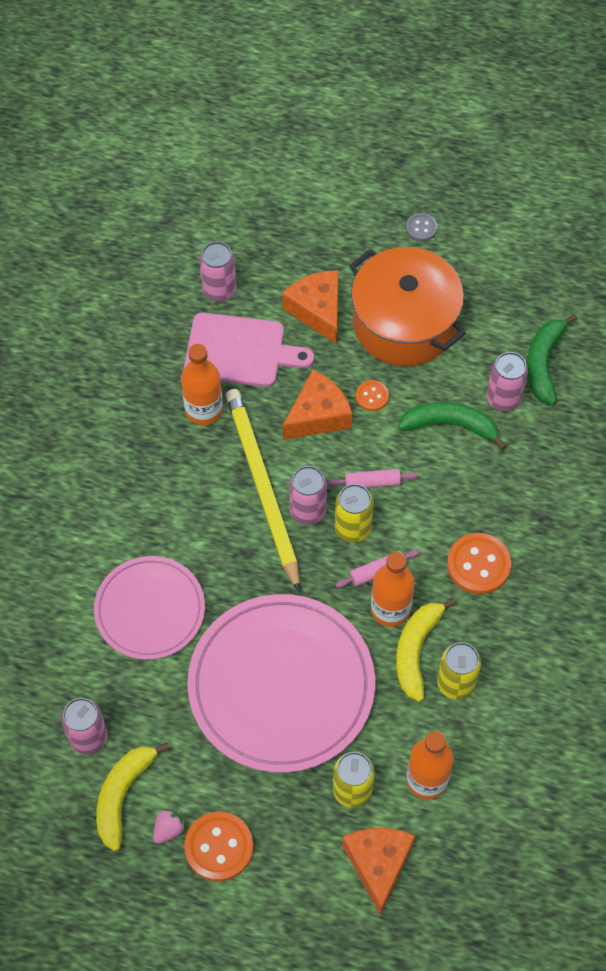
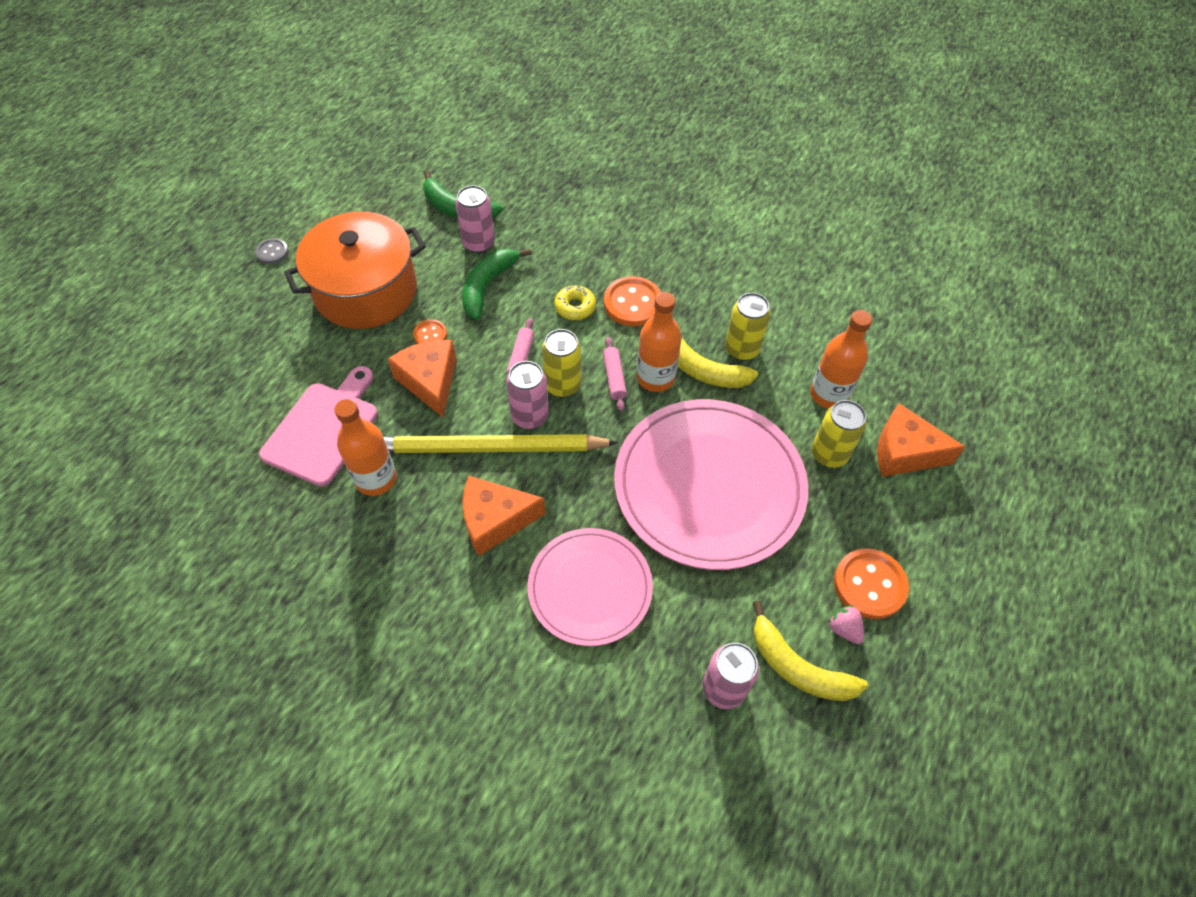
camera: 75 degrees left, 5 degrees down
pink can [199,242,236,302] -> none
orange cheese [282,270,338,344] -> orange cheese moved to [462,476,546,556]
none -> yellow donut [554,285,596,320]

